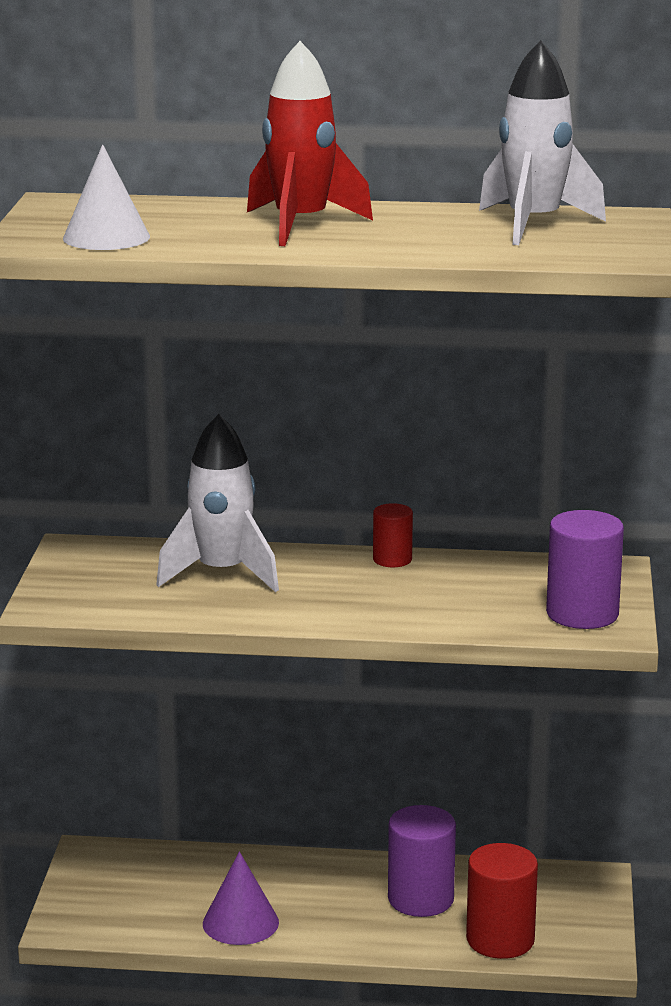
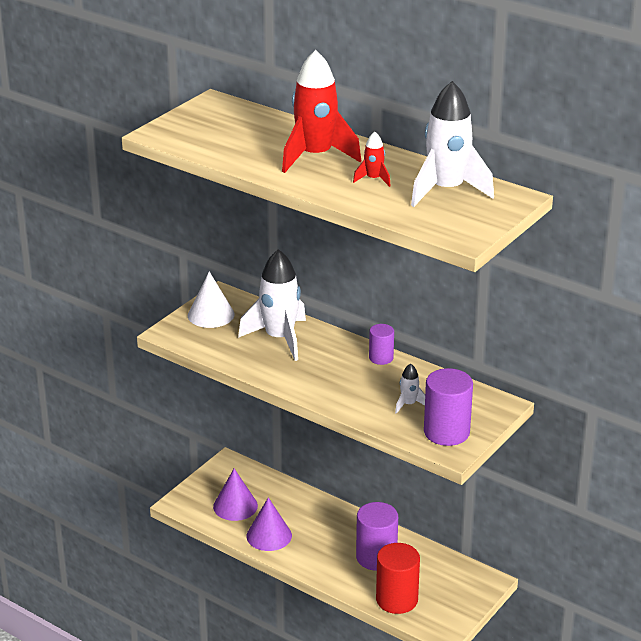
camera: 30 degrees right, 10 degrees up
white cone [63,145,150,250] -> white cone moved to [188,272,235,328]
red cylinder [373,503,413,567] -> purple cylinder [369,324,394,365]
none -> purple cone [213,468,258,521]
none -> red rocket [353,132,391,187]
none -> white rocket [395,364,425,414]

